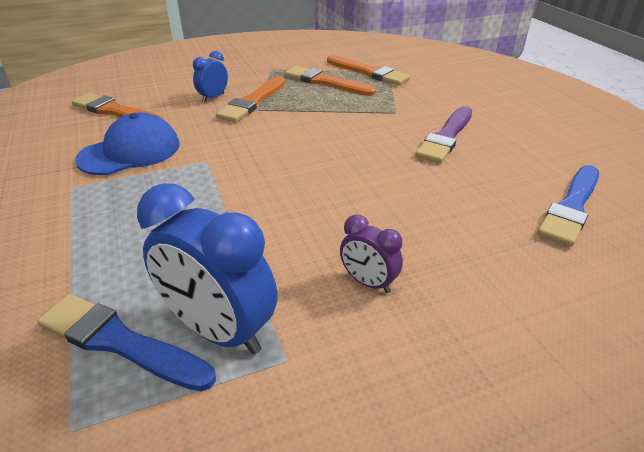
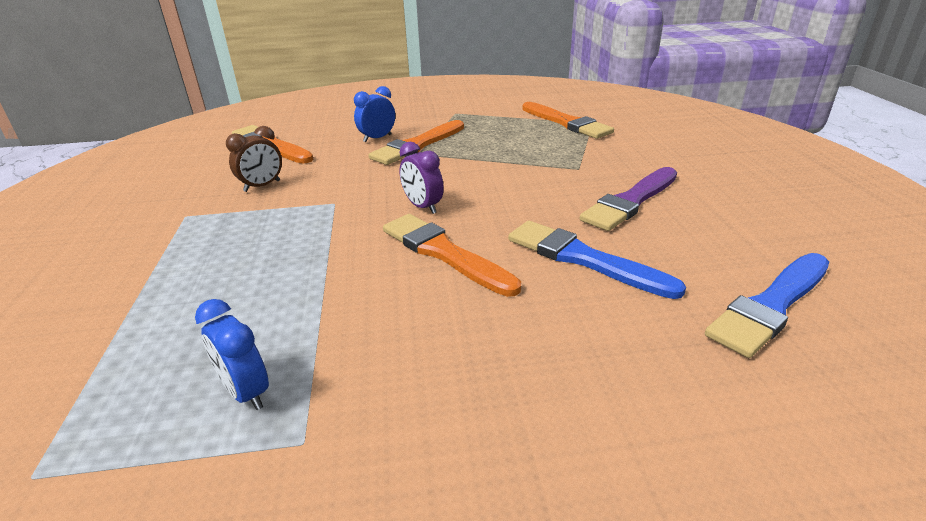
camera: 15 degrees right, 5 degrees down
blue brush [37,294,216,392] -> blue brush moved to [508,221,686,299]
blue cap [75,112,180,175] -> brown clock [226,126,282,192]
blue clock [137,183,278,354] -> blue clock [195,299,269,410], size x0.52
orange brush [285,66,376,96] -> orange brush moved to [383,214,521,297]
purple clock [340,214,403,293] -> purple clock moved to [399,142,444,214]

